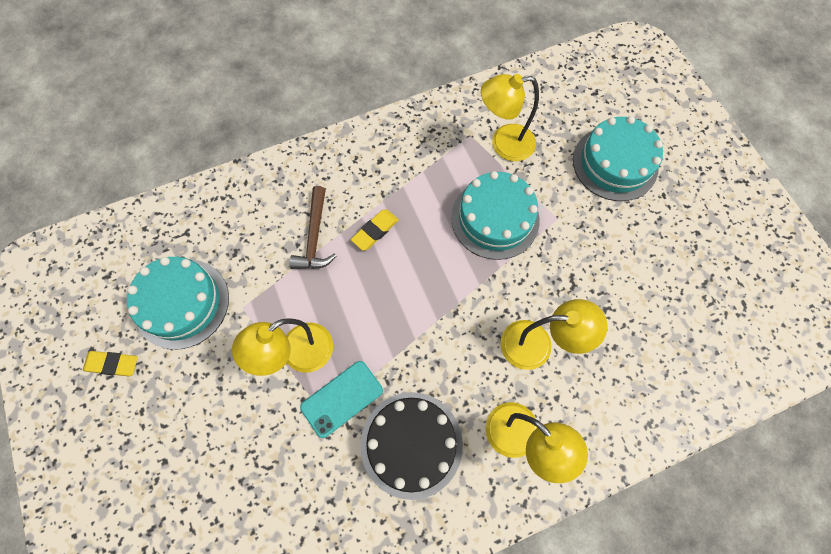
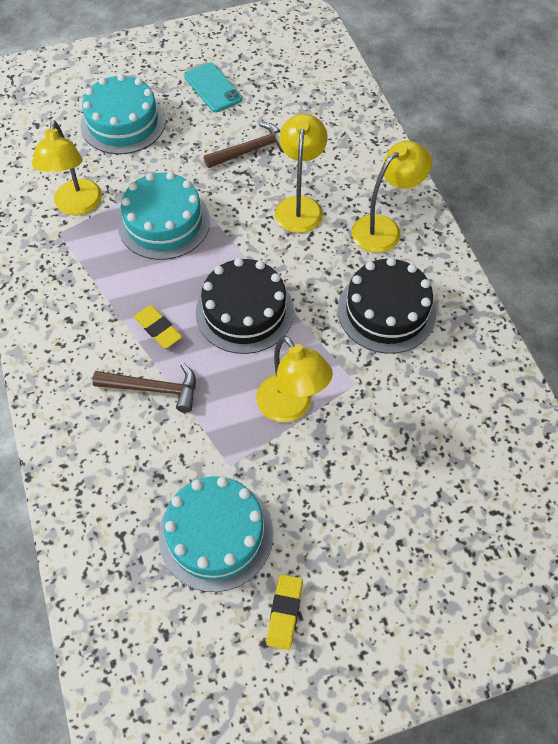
camera: 85 degrees left, 10 degrees down
turquoise phone [300,361,383,438] -> turquoise phone moved to [184,62,242,112]
none -> black cake [196,258,294,354]
none -> brown hammer [204,122,284,168]

